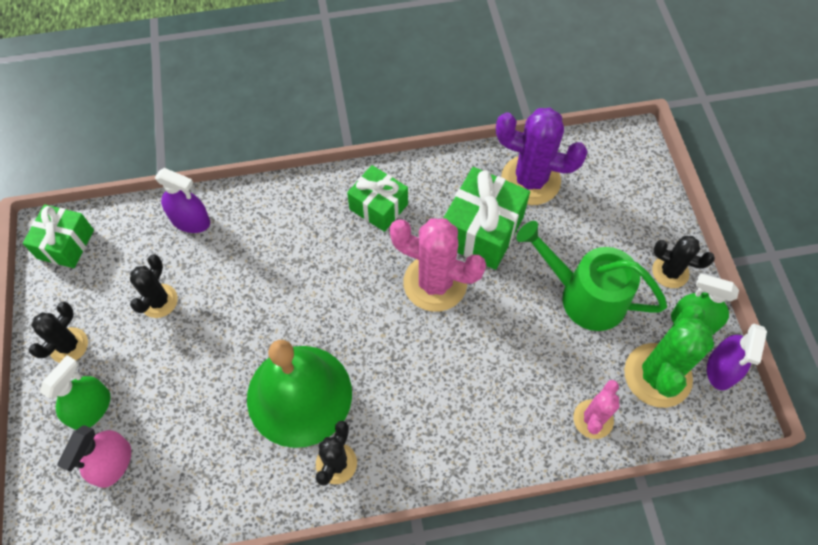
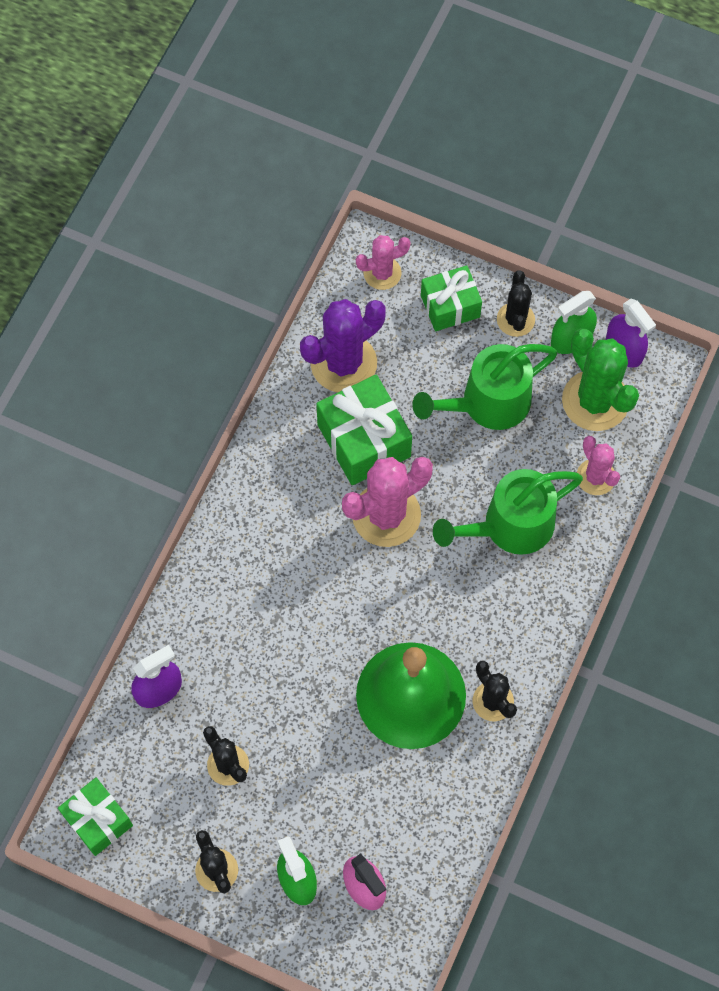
camera: 55 degrees left, 5 degrees up
green gift [347,165,408,232] -> green gift moved to [421,265,482,331]
black cactus [652,236,715,288] -> black cactus turned 60 degrees counterclockwise [497,271,535,337]
none -> pink cactus [356,235,410,290]
none -> green watering can [433,469,583,555]

